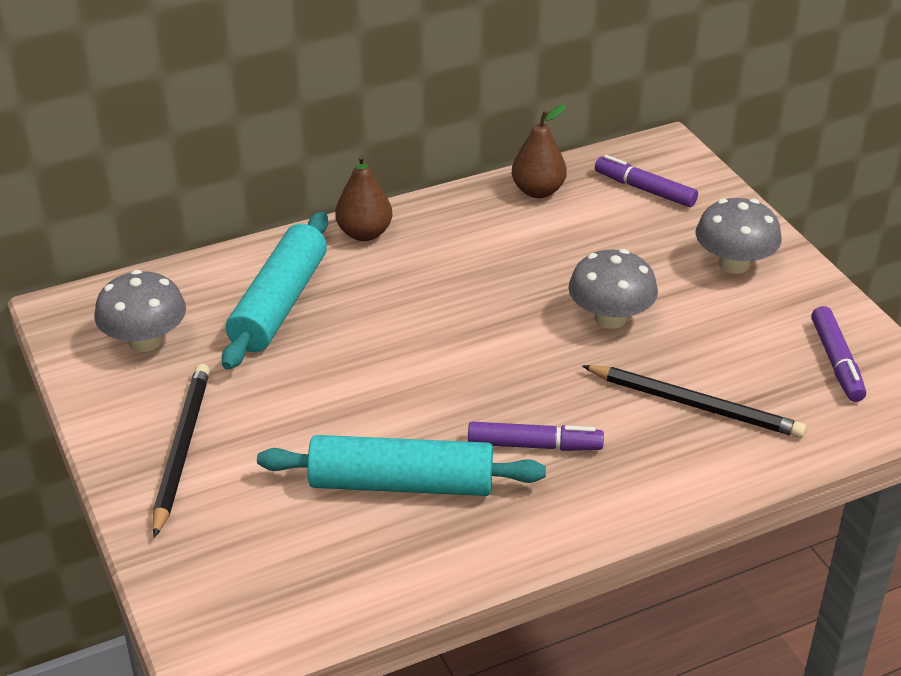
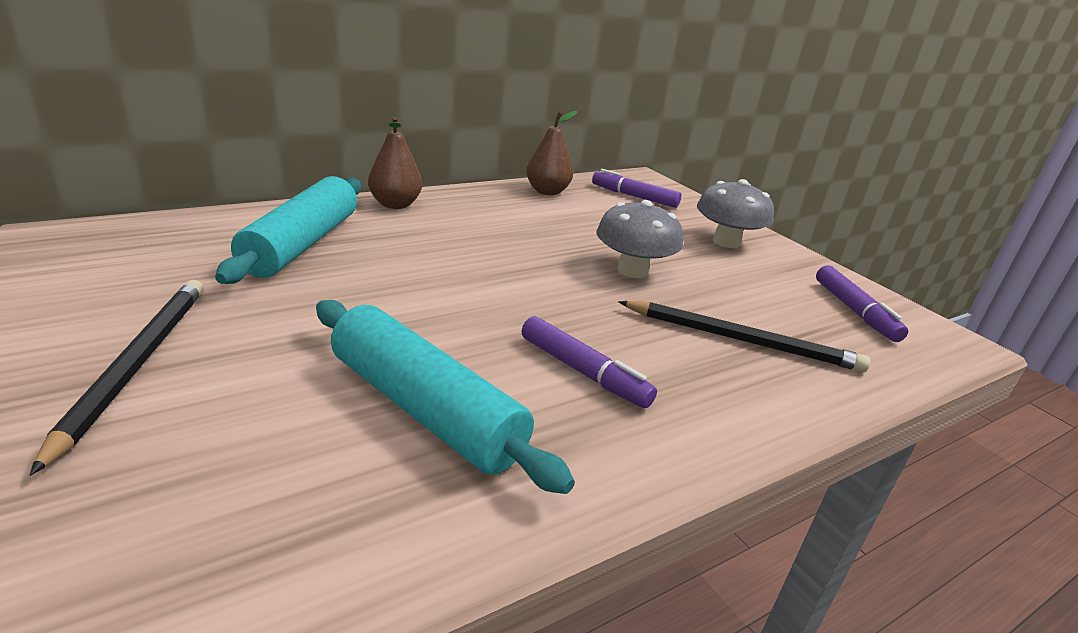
camera: 10 degrees left, 10 degrees down
grey mushroom [95,270,186,352] -> none
turquoise rolling pin [257,435,546,496] -> turquoise rolling pin turned 45 degrees clockwise [316,300,575,494]
purple marker [468,422,604,451] -> purple marker turned 45 degrees clockwise [522,316,657,408]

